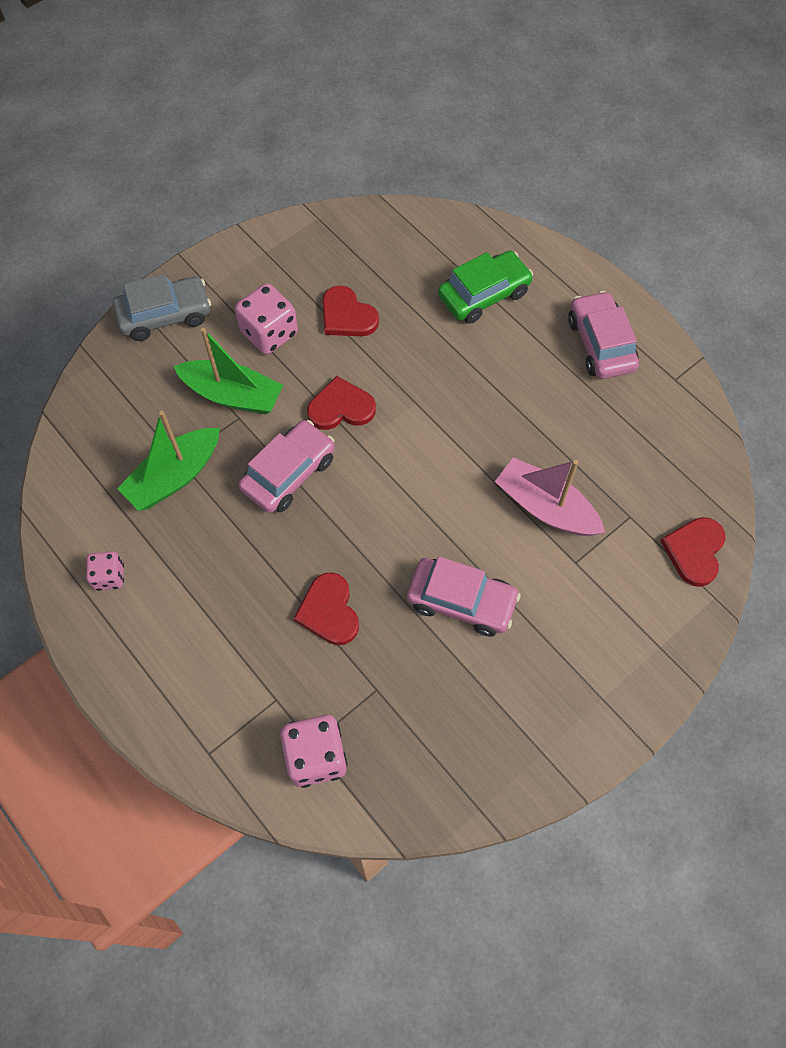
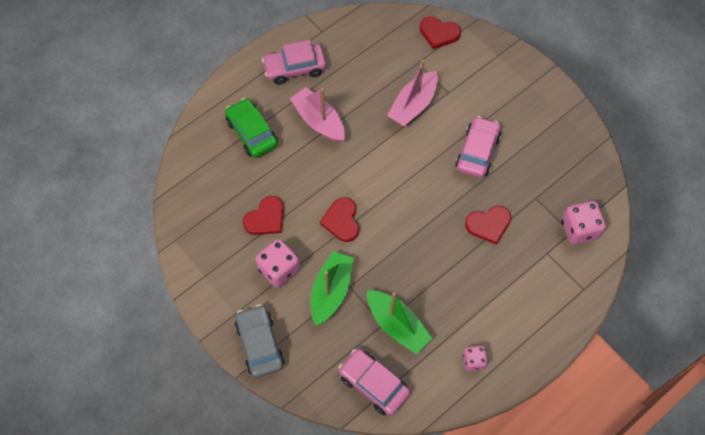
camera: 90 degrees left, 0 degrees up
pink car [239,420,335,513] -> pink car moved to [338,349,410,416]
none -> pink boat [290,87,345,143]

